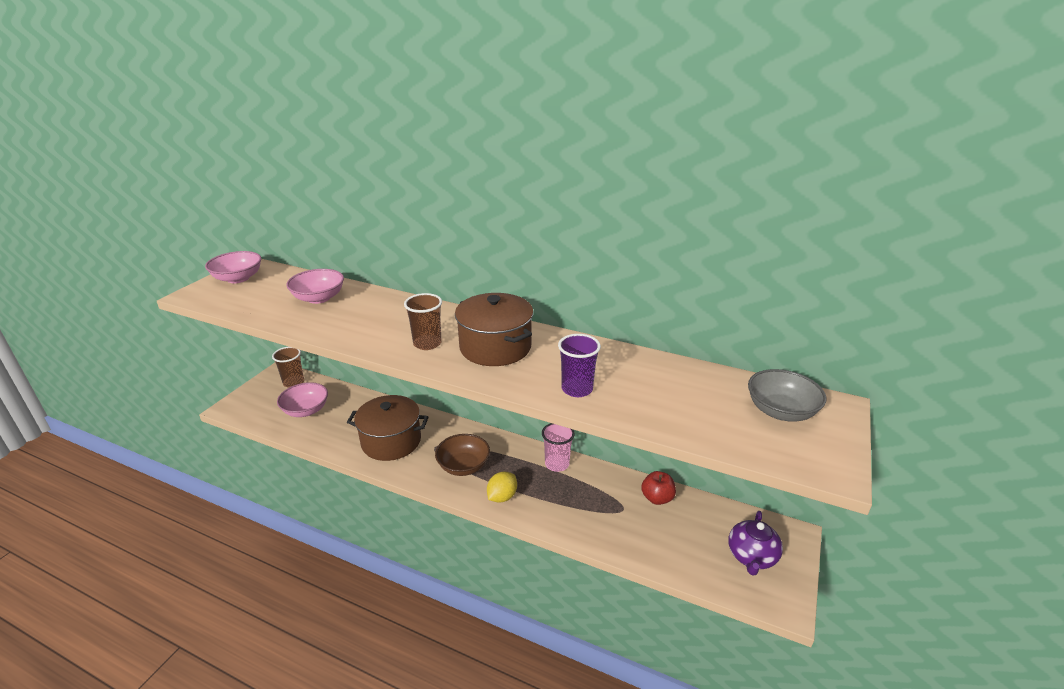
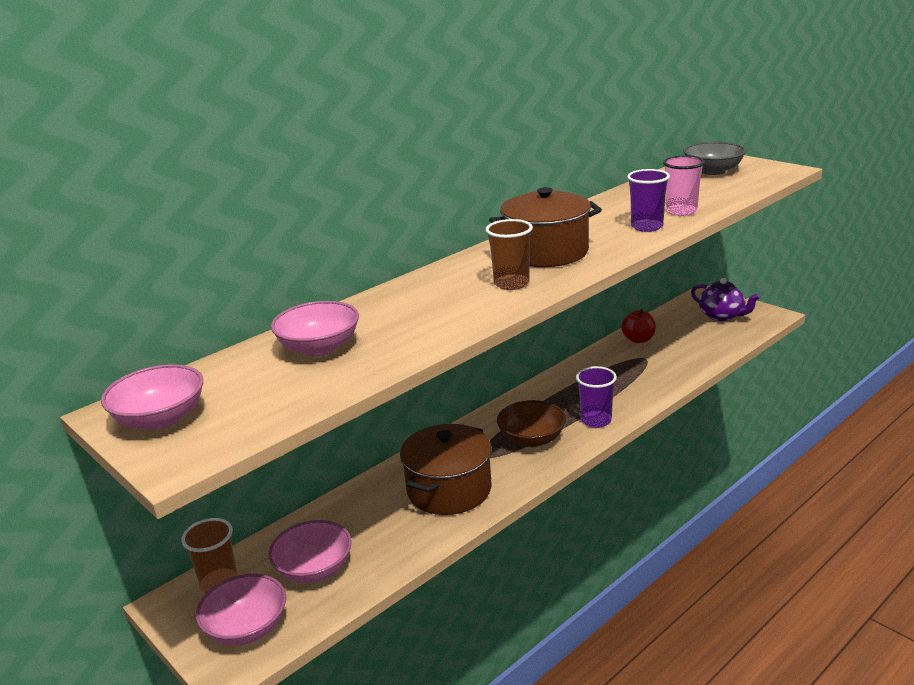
camera: 65 degrees left, 5 degrees down
yellow lemon [487,471,517,503] -> purple cup [576,366,617,428]
pink cup [542,423,575,472] -> pink cup moved to [663,155,705,216]
none -> pink bowl [196,574,286,646]

